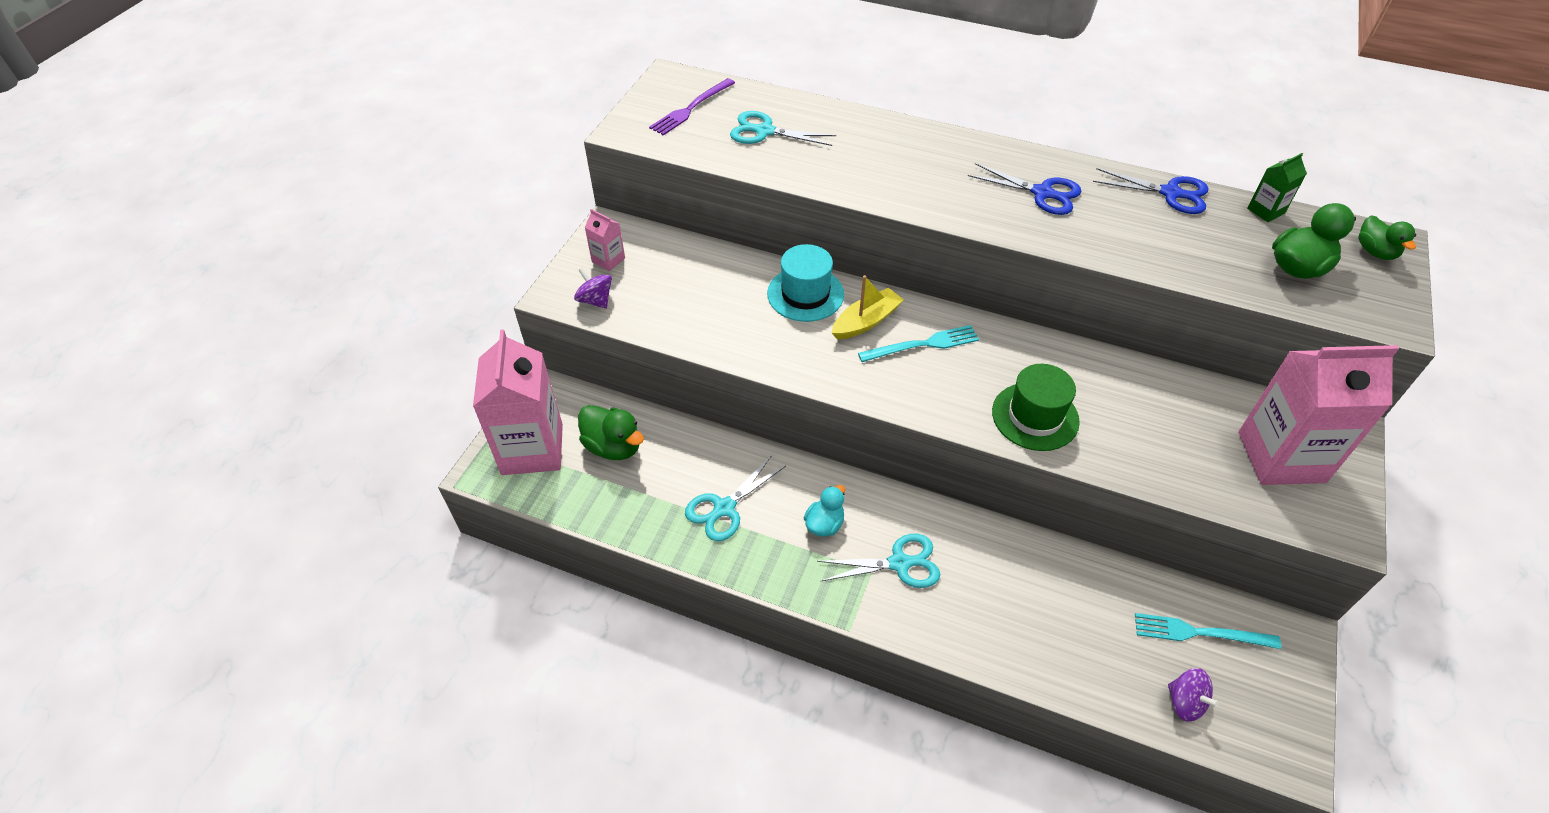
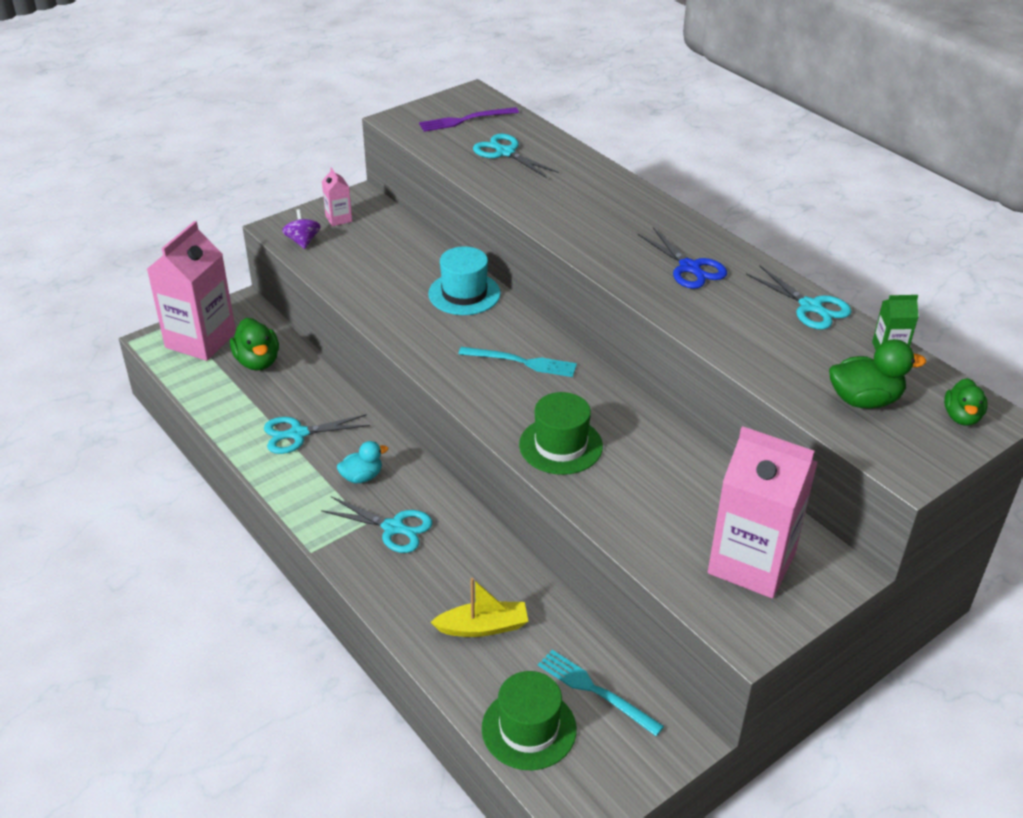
camera: 30 degrees right, 10 degrees down
yellow boat [832,275,904,340] -> yellow boat moved to [431,578,528,637]
blue scissors [1093,168,1209,214] -> turquoise scissors [746,266,852,330]
purple spinning top [1168,668,1219,722] -> green hat [482,671,577,770]

